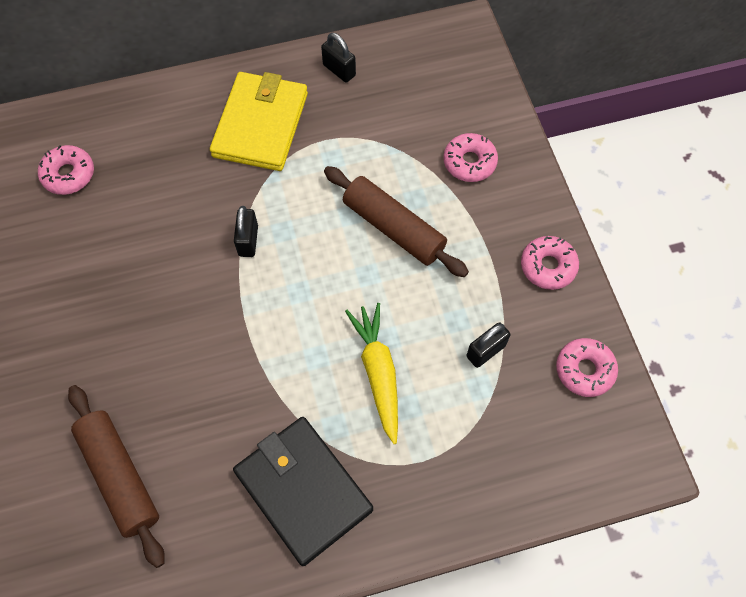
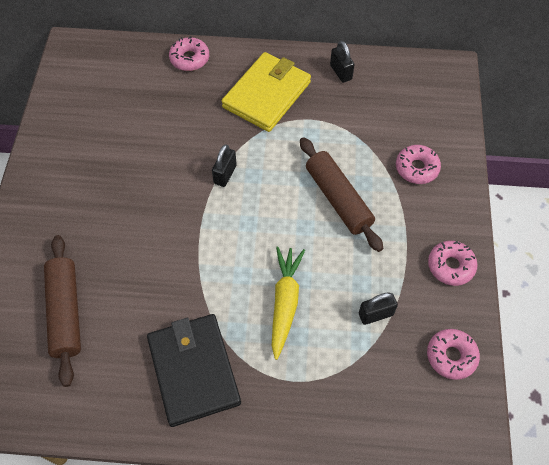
camera: 20 degrees right, 5 degrees down
pink donut [38,145,94,195] -> pink donut moved to [169,36,209,71]

